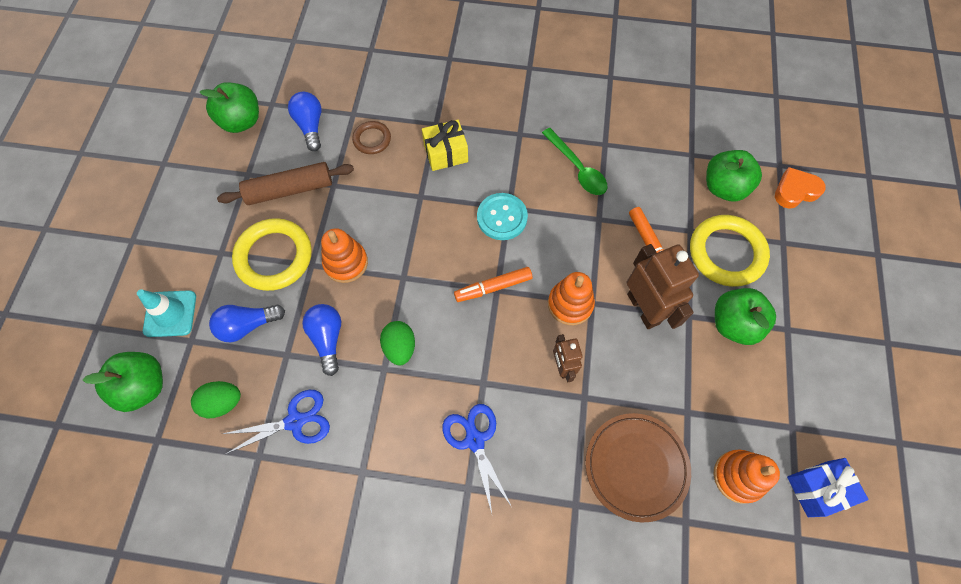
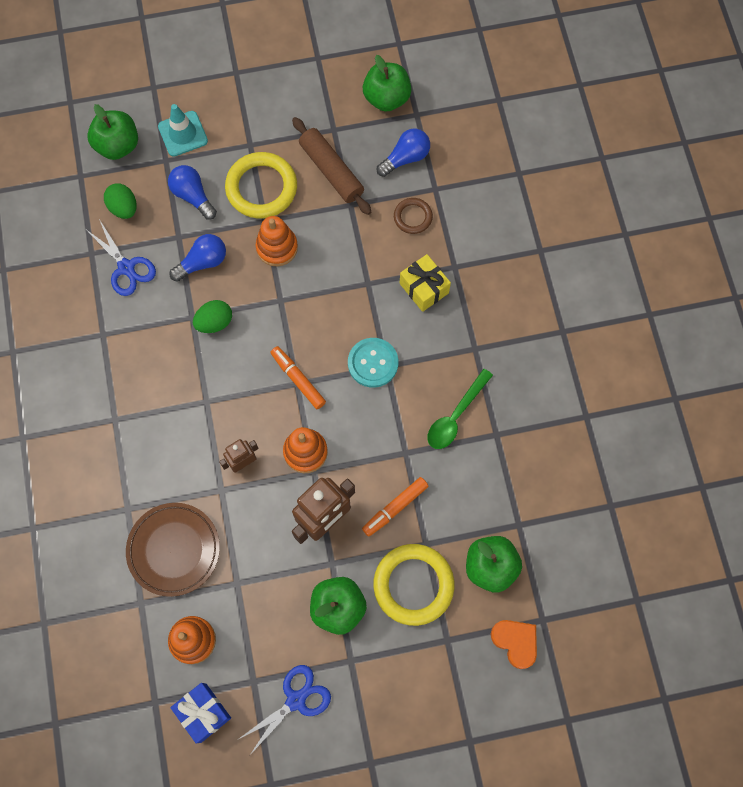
camera: 70 degrees right, 5 degrees up
blue scissors [442,404,512,514] -> blue scissors moved to [239,665,331,756]

